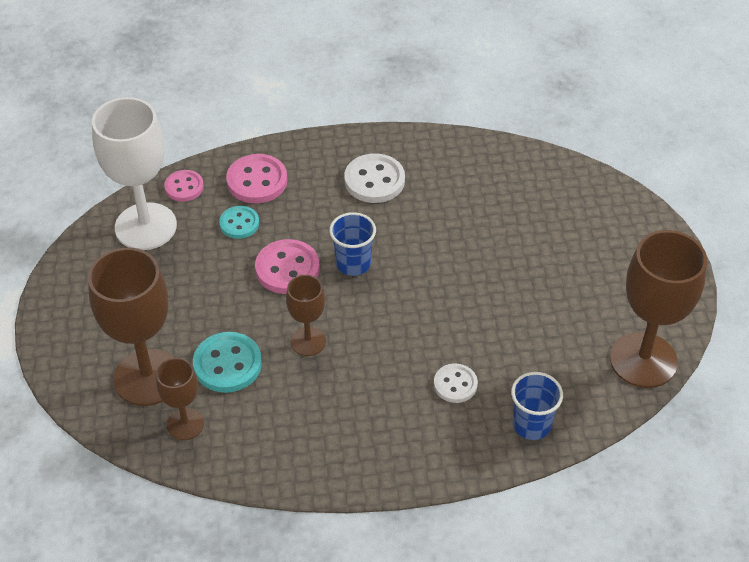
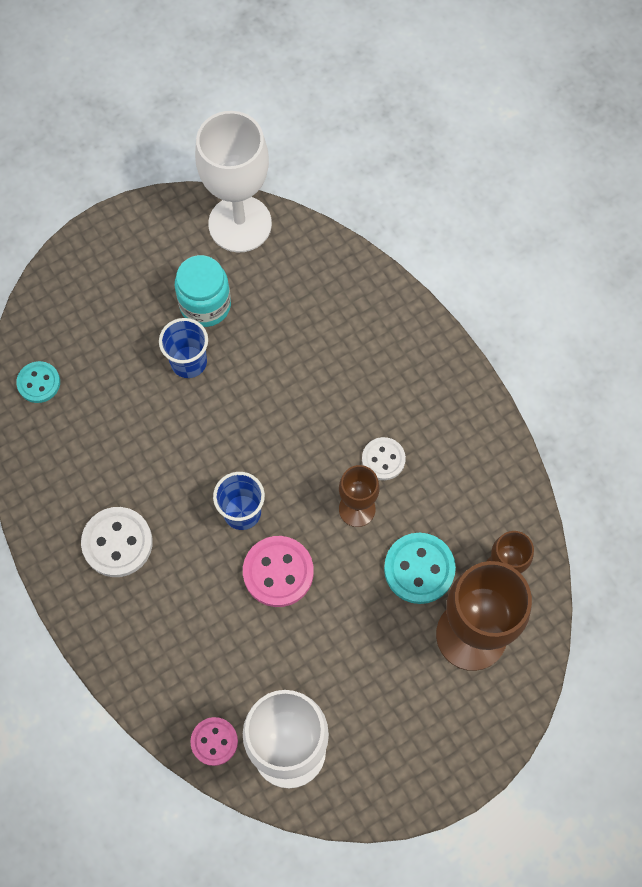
camera: 115 degrees left, 20 degrees up
turquoise button [219,206,259,239] -> turquoise button moved to [16,361,60,403]
pink button [226,154,288,203] -> none
white button [434,364,478,403] -> white button moved to [362,437,406,480]
blue cup [511,372,563,440] -> blue cup moved to [159,318,208,378]
brown goblet [610,230,707,388] -> white goblet [195,111,272,252]
none -> turquoise jar [175,255,231,327]

